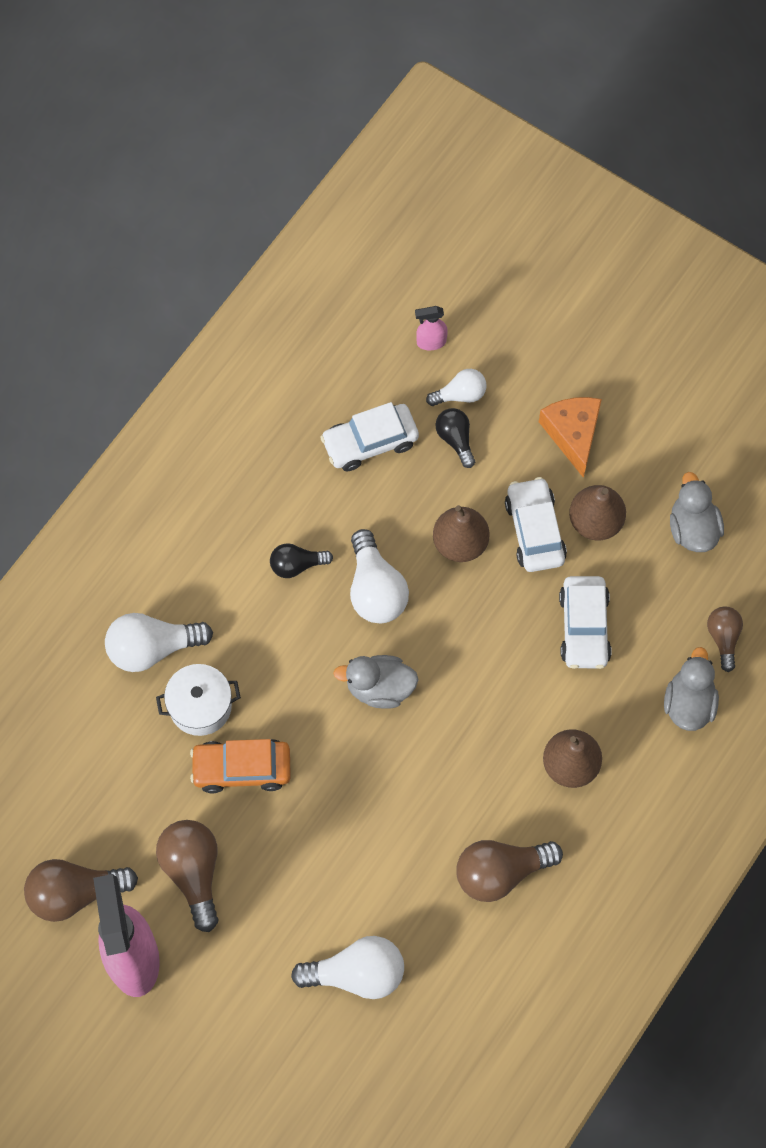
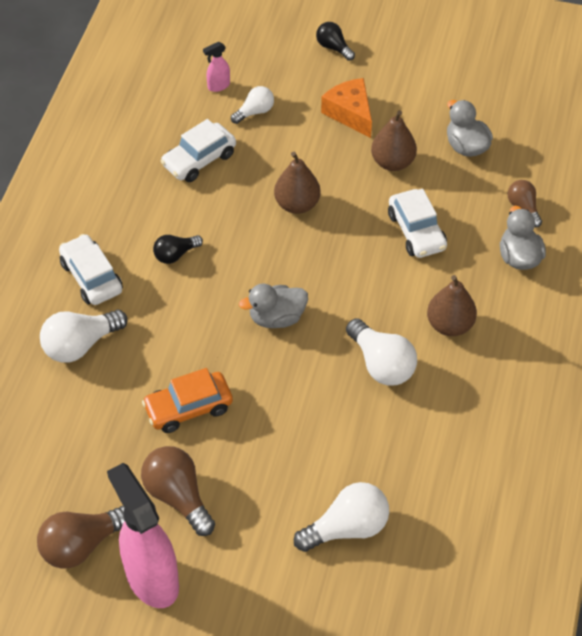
camera: 20 degrees left, 15 degrees down
white pot [156,664,241,736] -> none
white light bulb [350,529,409,623] -> white light bulb moved to [346,318,417,386]
black light bulb [435,408,475,468] -> black light bulb moved to [316,22,355,61]
brown light bulb [456,840,563,902] -> none
white car [505,477,567,572] -> white car moved to [59,234,123,305]

